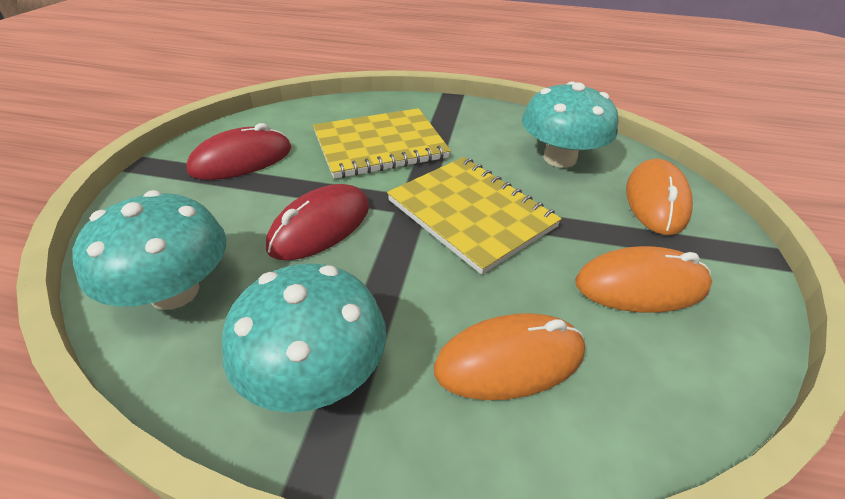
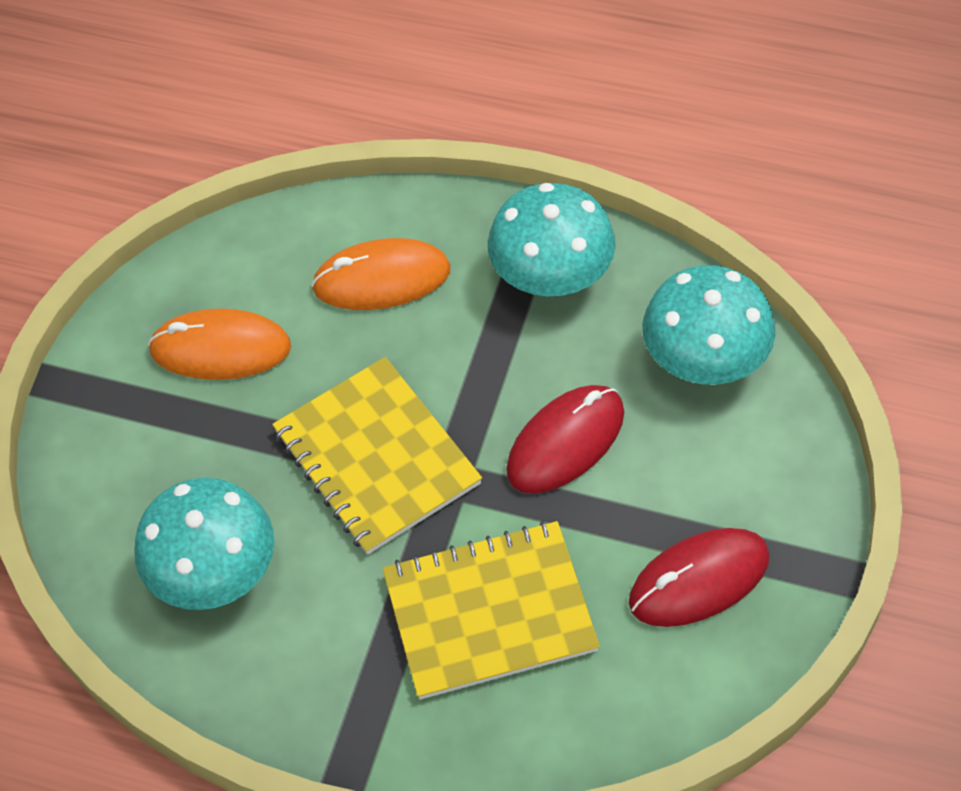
camera: 170 degrees left, 15 degrees up
orange mouse [626,159,693,235] -> none

